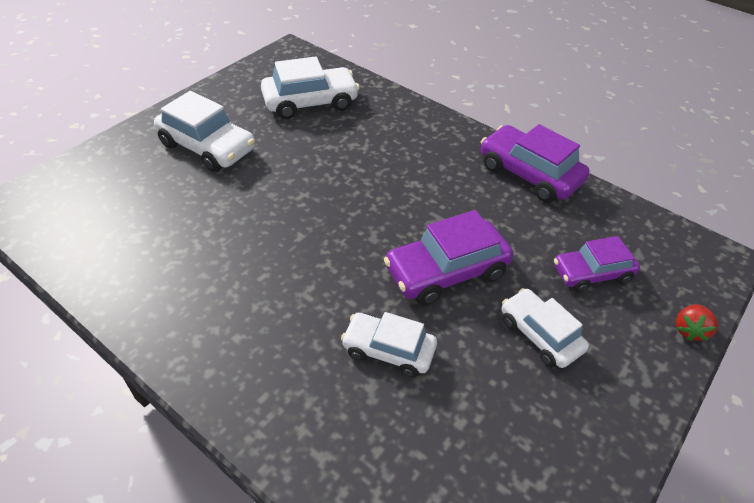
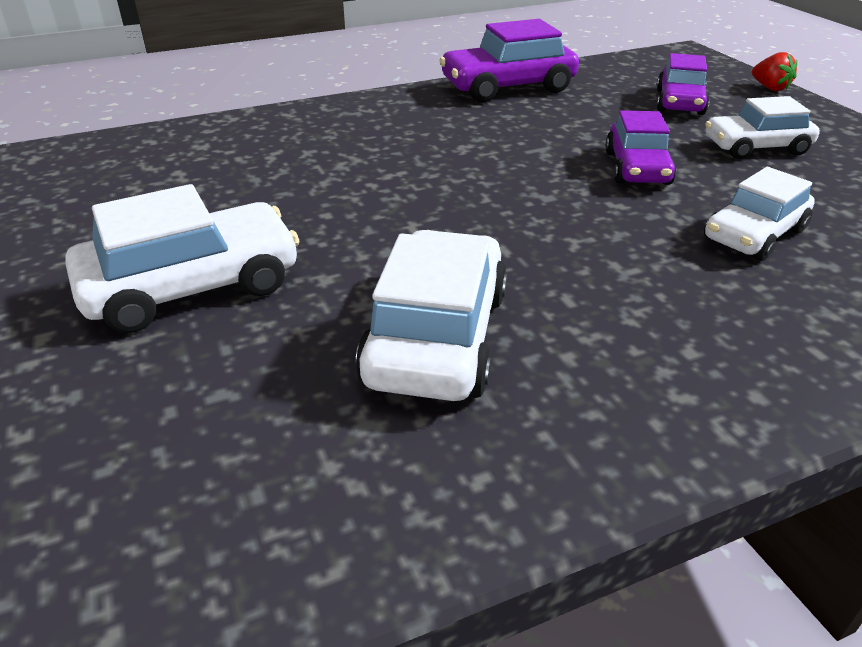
camera: 60 degrees left, 10 degrees down
white car [261,56,360,119] -> white car moved to [356,230,507,401]
purple car [384,210,513,305] -> purple car [605,110,676,185], size x0.66

